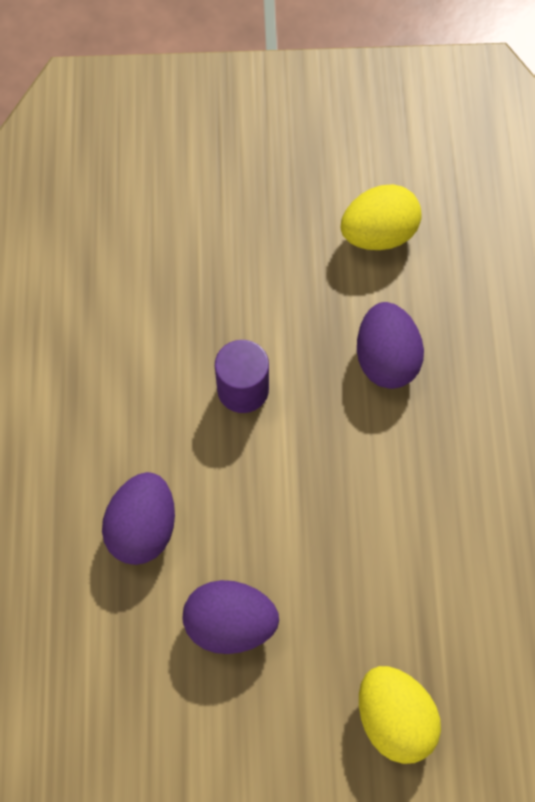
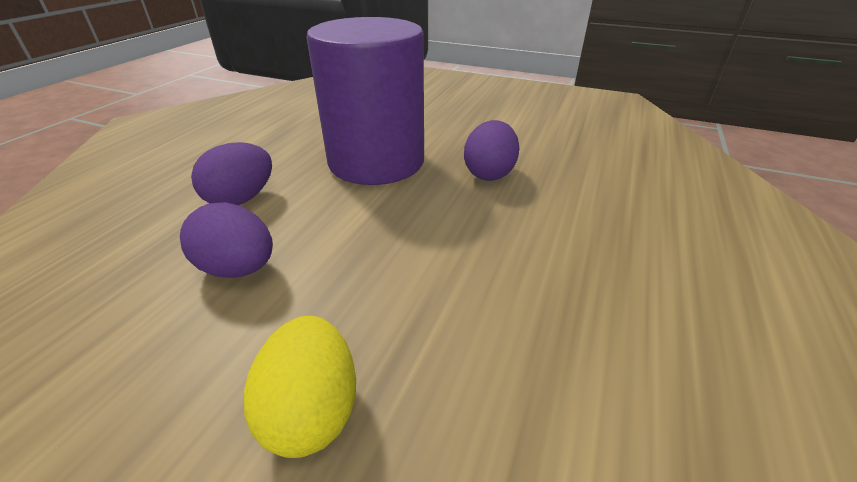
camera: 25 degrees right, 30 degrees down
purple cylinder [215,340,269,413] -> purple cylinder [306,17,424,185], size x2.42
yellow egg [341,184,422,250] -> none

